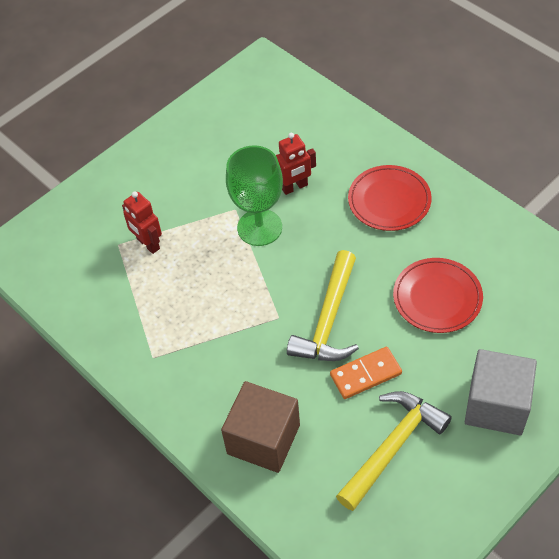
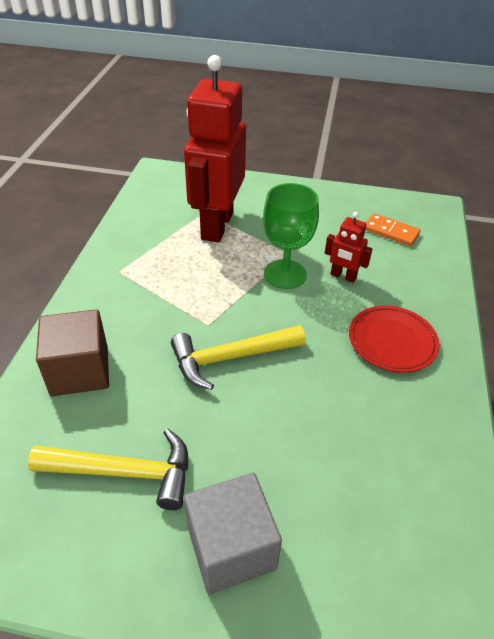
camera: 50 degrees right, 10 degrees down
red robot [122,192,162,254] -> red robot [184,55,246,243], size x2.35
orange domino [330,347,402,399] -> orange domino moved to [366,213,421,246]
red plate [393,258,483,333] -> none

